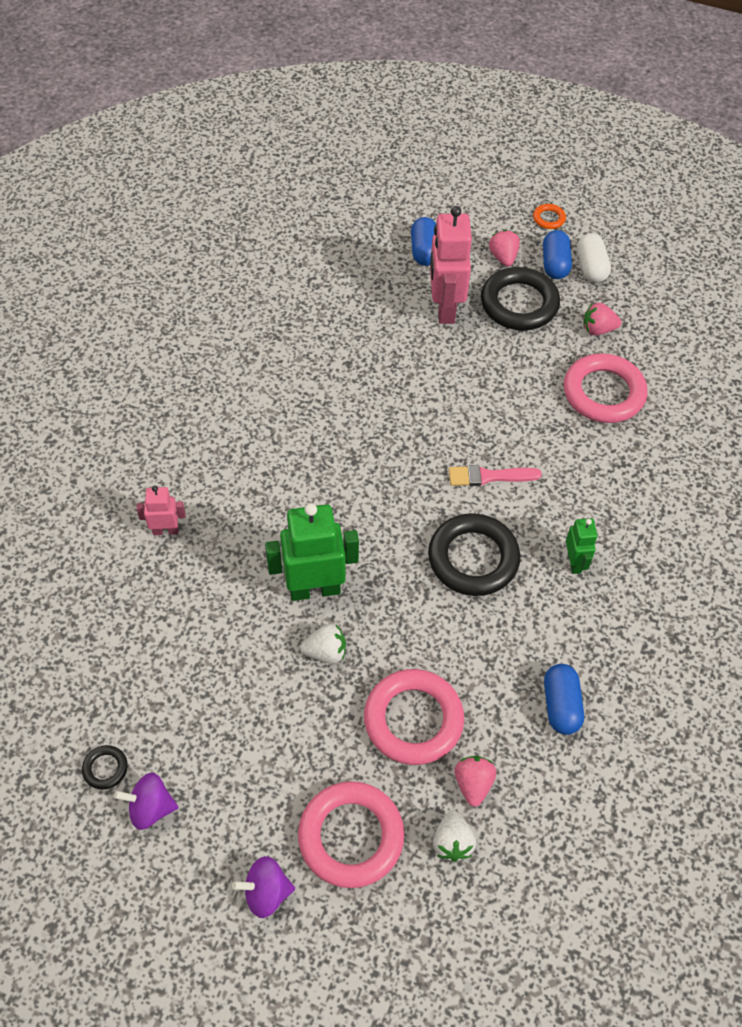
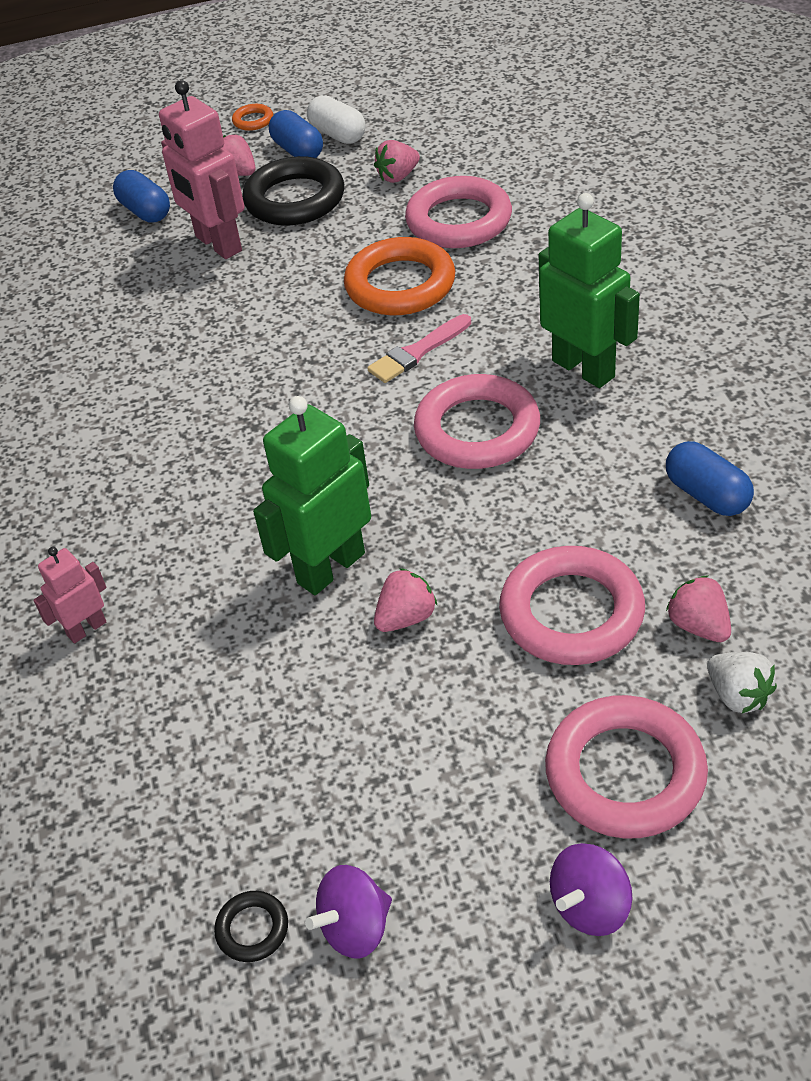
camera: 30 degrees left, 10 degrees down
white strawberry [300,624,346,664] -> pink strawberry [374,568,437,632]
black ring [428,513,520,596] -> pink ring [414,374,540,469]
green robot [566,518,598,574] -> green robot [539,193,640,388], size x1.90
none -> orange ring [344,237,455,315]

